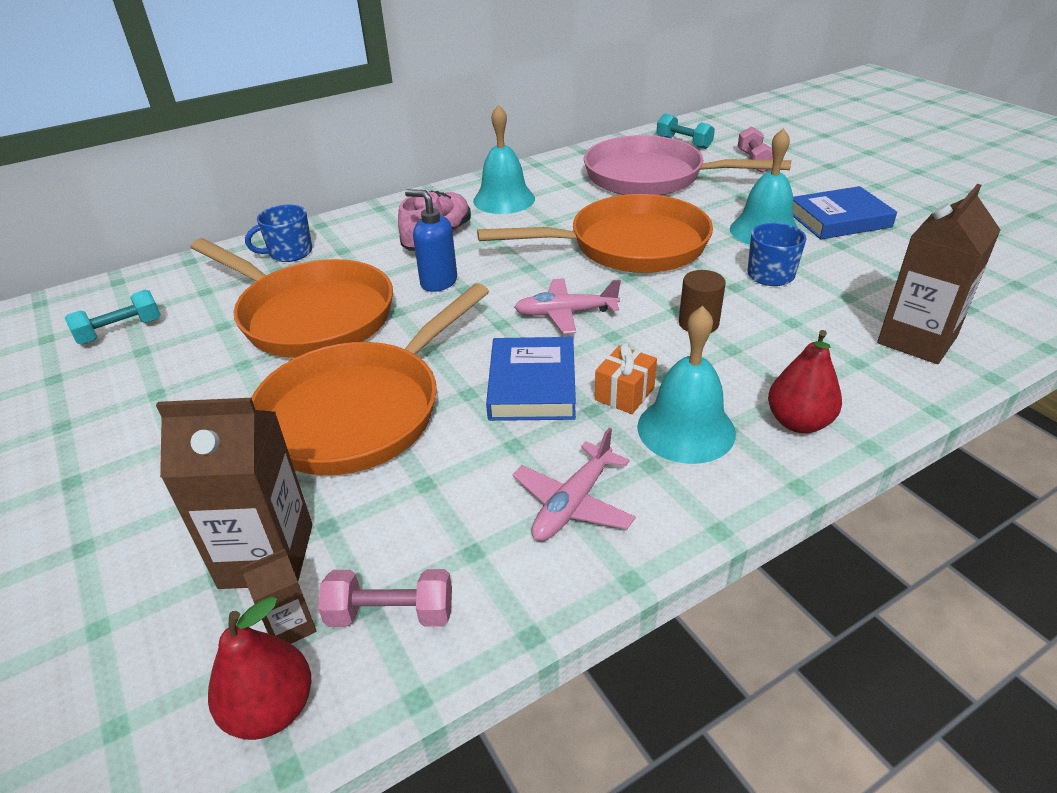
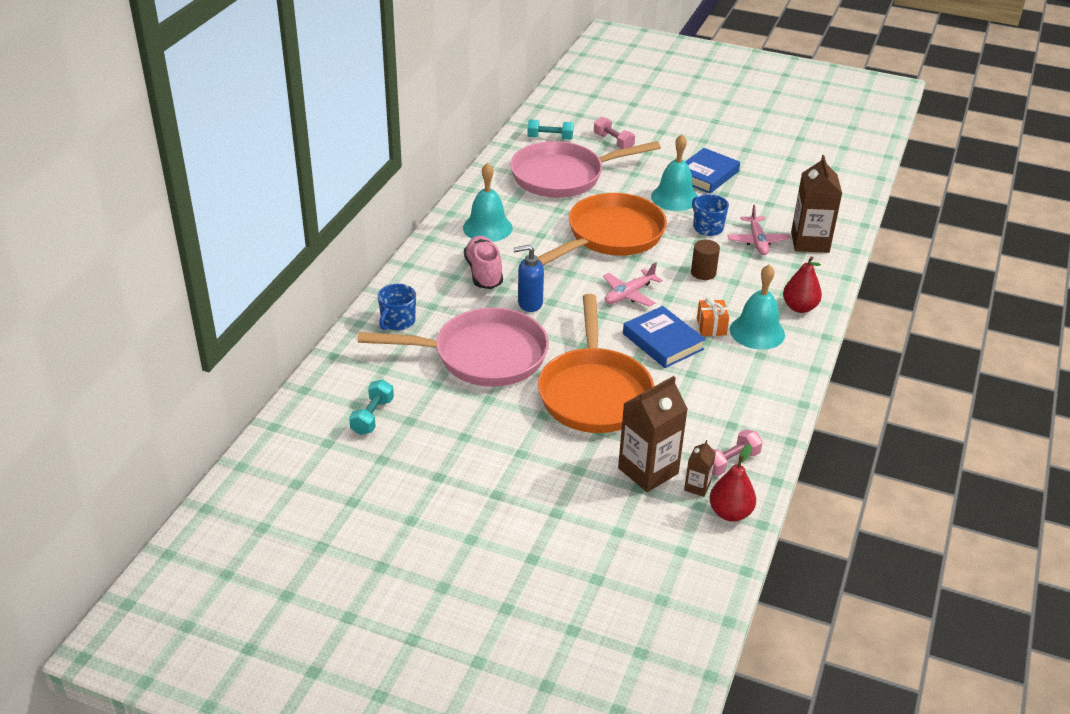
camera: 40 degrees left, 0 degrees up
orange pan [190,238,393,358] -> pink pan [358,308,549,387]
pink plane [513,428,636,541] -> pink plane moved to [727,205,790,255]

